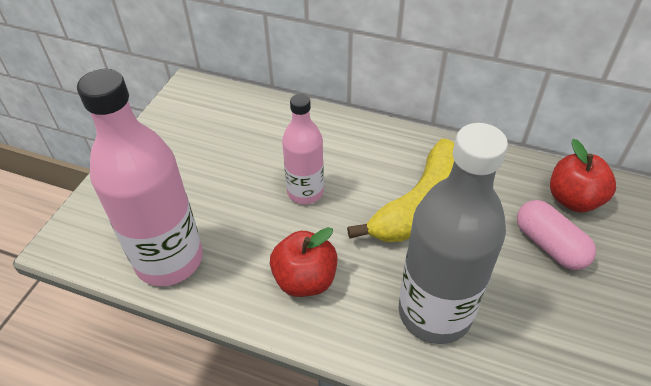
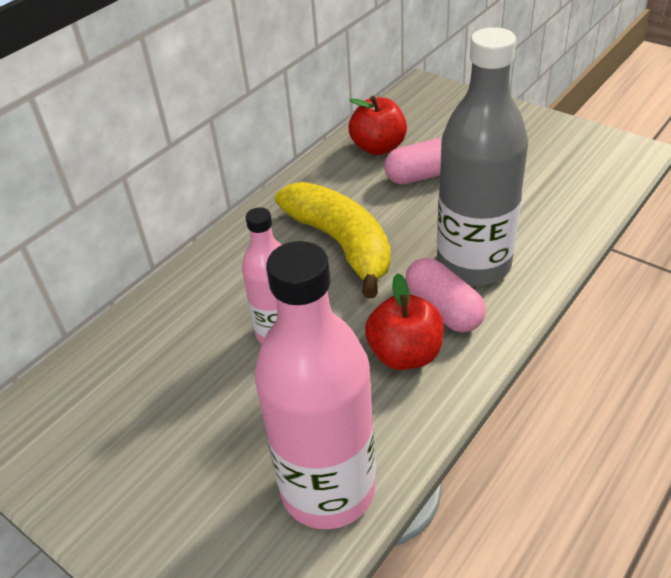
camera: 70 degrees left, 5 degrees down
none -> pink capsule [405,258,486,333]

